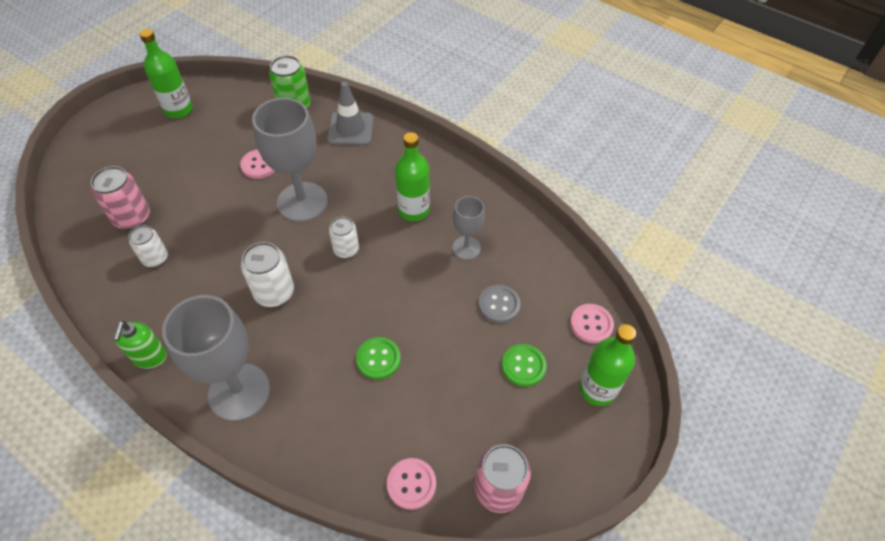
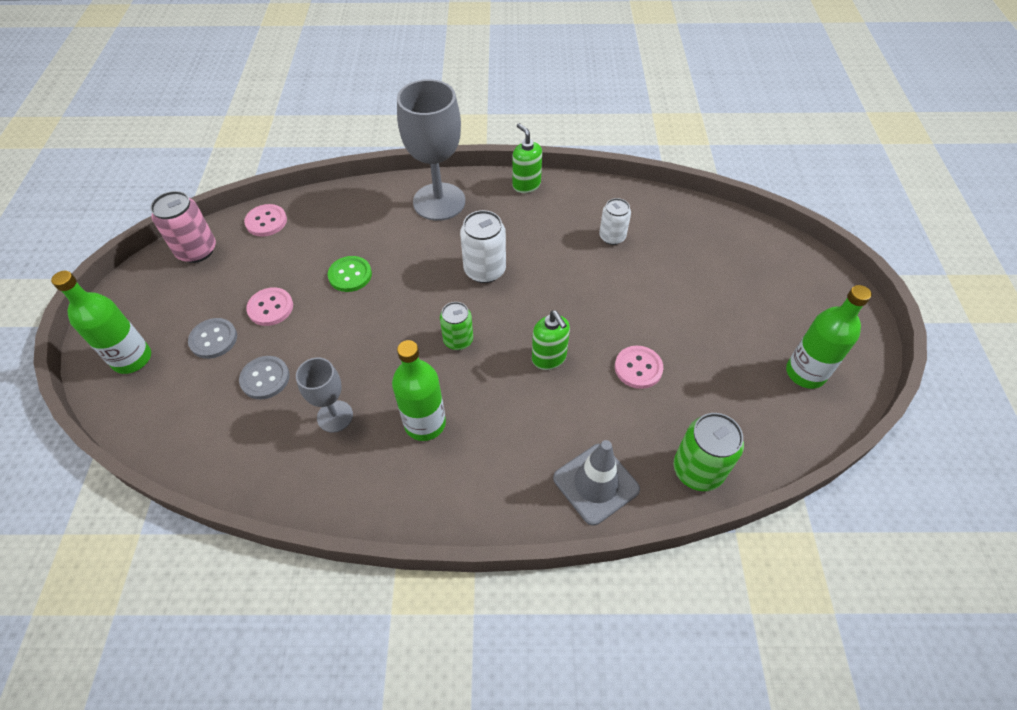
camera: 145 degrees right, 0 degrees up
pink can [91,166,150,230] -> none
grey goblet [252,98,328,222] -> green soap dispenser [532,310,570,370]
white can [329,217,359,258] -> green can [440,302,473,350]
green button [502,344,547,387] -> grey button [188,318,237,359]
pink button [570,304,614,343] -> pink button moved to [246,287,293,326]

